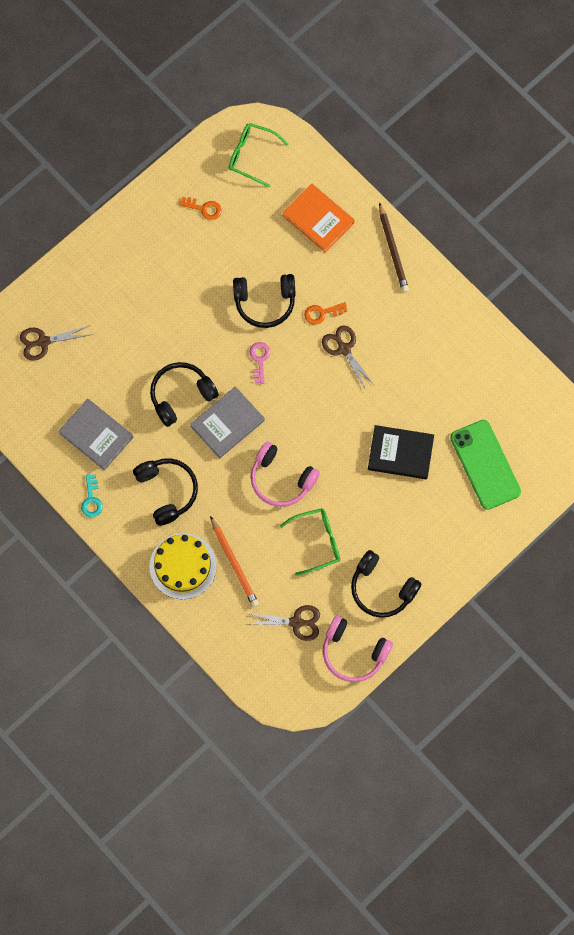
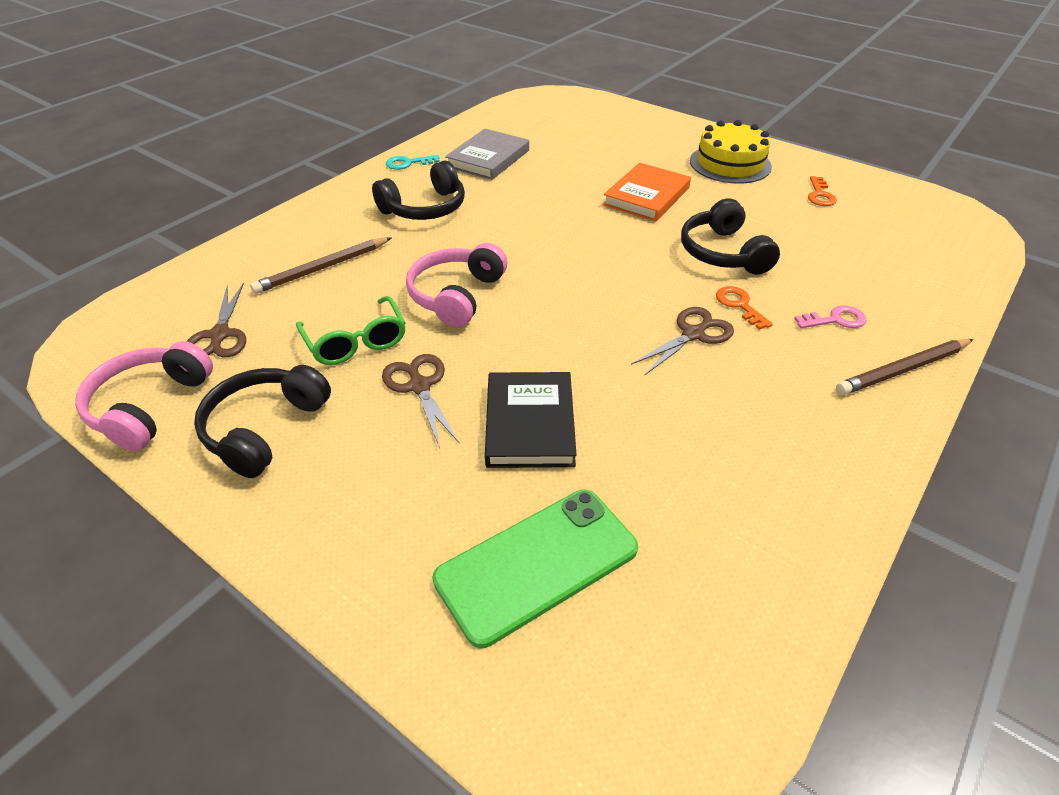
camera: 80 degrees right, 30 degrees down
brown scissors [20,325,93,361] -> brown scissors moved to [382,354,460,448]
yellow cake [149,533,217,599] -> yellow cake moved to [690,120,772,184]
black headphones [150,362,219,427] -> none
grey book [190,386,265,459] -> none
orange pencil [210,516,259,607] -> brown pencil [250,237,392,294]
green glasses [229,123,288,187] -> none
pink key [249,342,270,384] -> pink key moved to [794,305,866,328]
orange book [283,183,354,253] -> orange book moved to [603,163,691,222]

